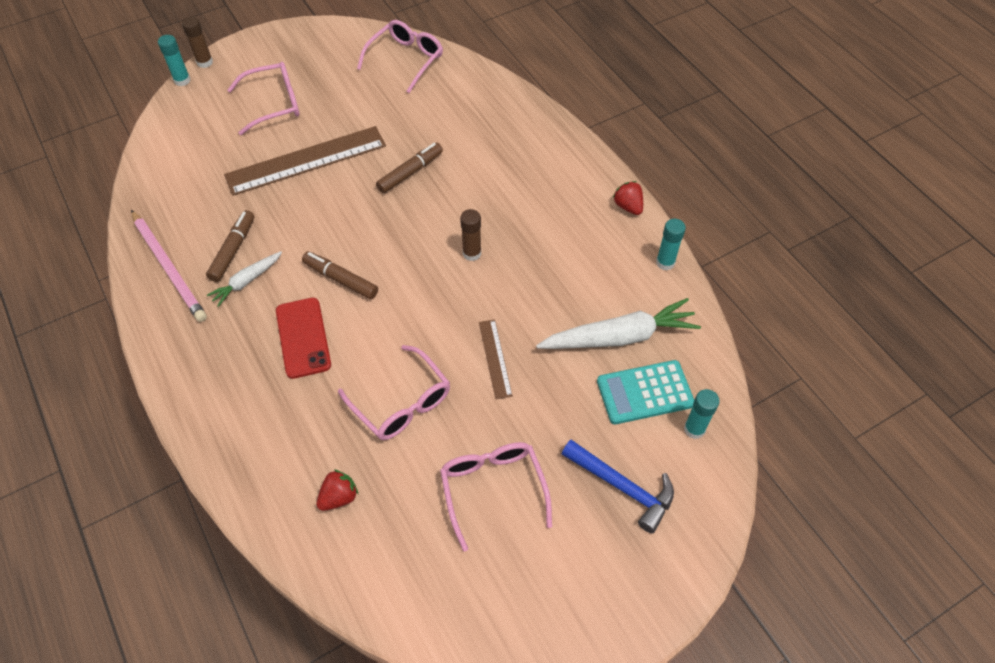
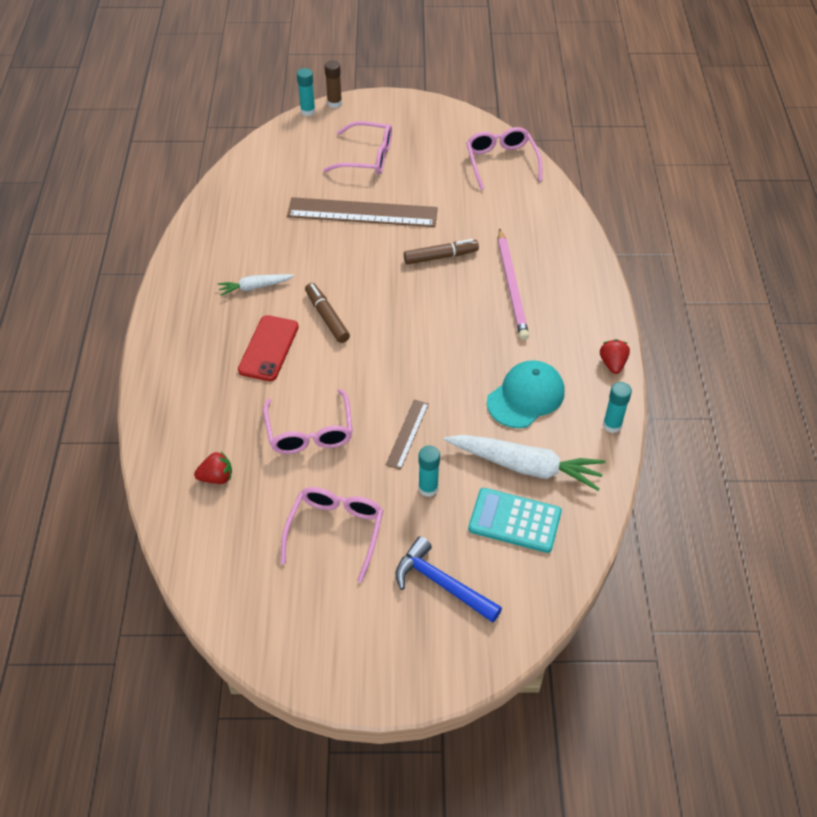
camera: 30 degrees right, 5 degrees down
pink pencil [131,210,207,322] -> pink pencil moved to [498,228,529,340]
brown marker [206,210,255,282] -> none
pink glasses [357,20,443,93] -> pink glasses turned 75 degrees counterclockwise [466,127,542,190]
brown glue stick [460,209,481,261] -> none
blue hammer [562,440,674,533] -> blue hammer turned 150 degrees clockwise [395,536,502,623]
turquoise glue stick [684,389,720,439] -> turquoise glue stick moved to [418,445,440,497]
none -> turquoise cap [487,360,565,428]

